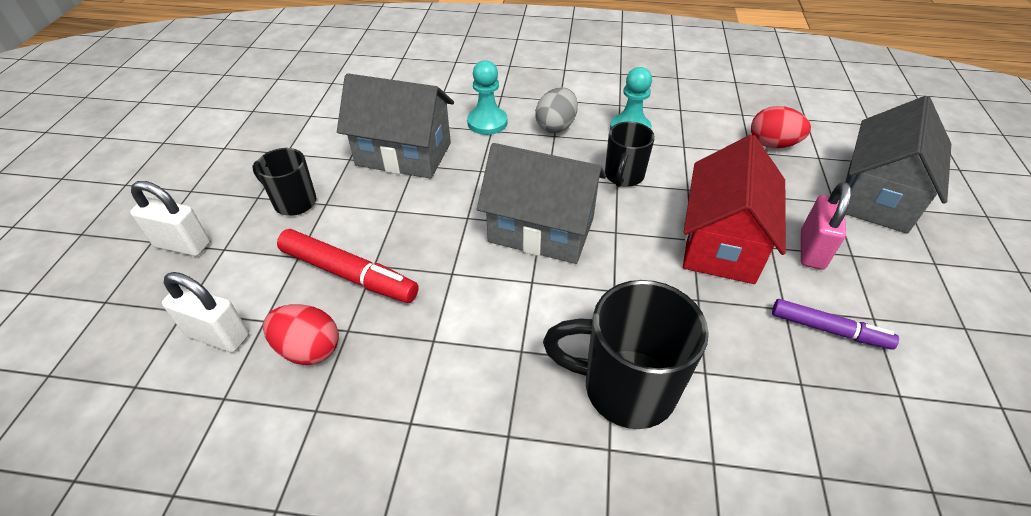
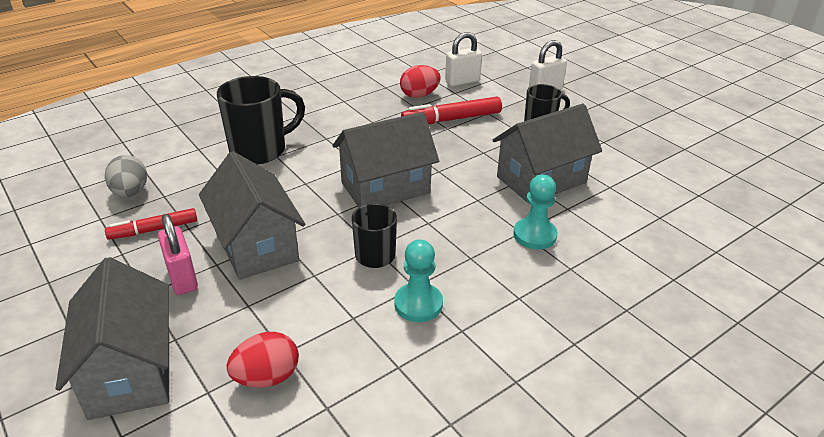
camera: 135 degrees right, 10 degrees down
grey egg [535,87,578,133] -> grey egg moved to [105,155,147,197]
red house [683,135,786,284] -> grey house [199,151,305,280]
purple marker [772,299,899,350] -> red marker [105,208,197,240]

